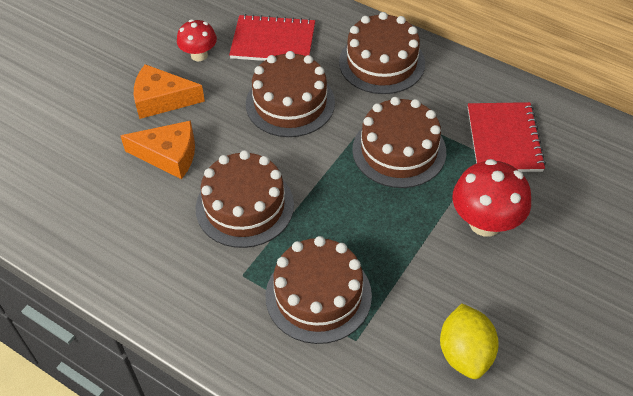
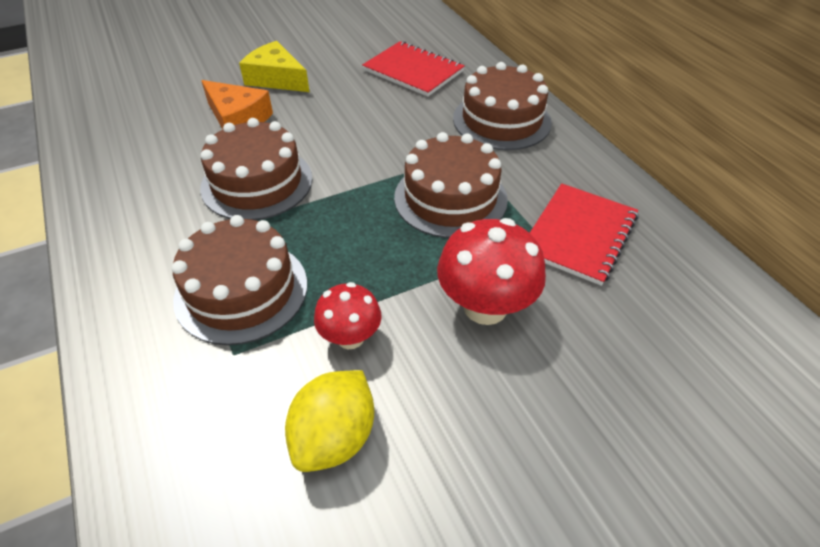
camera: 30 degrees right, 5 degrees down
orange cheese [134,64,205,119] -> yellow cheese [239,41,309,92]
red mushroom [177,19,217,61] -> red mushroom moved to [314,282,382,349]
brown cake [246,51,335,137] -> none

